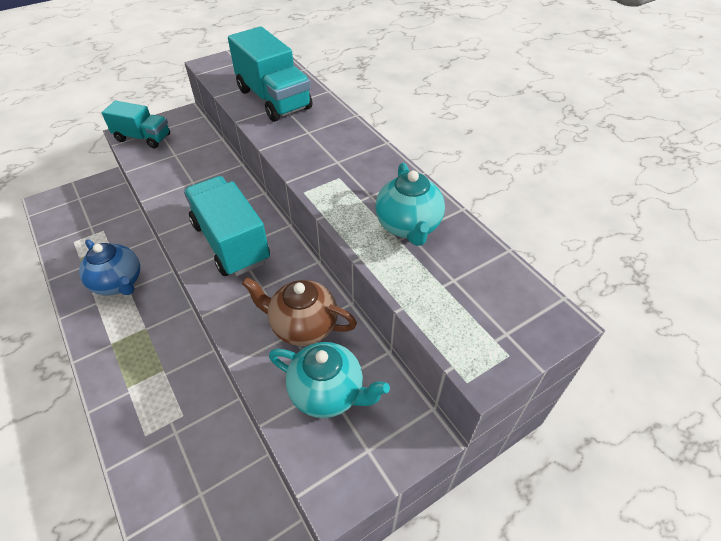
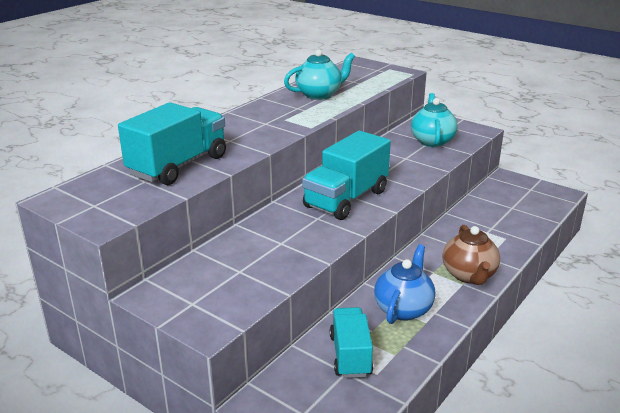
camera: 110 degrees left, 20 degrees down
turquoise truck [102,101,170,148] -> turquoise truck moved to [330,307,373,378]
brown teapot [242,277,357,346] -> brown teapot moved to [443,225,500,285]

